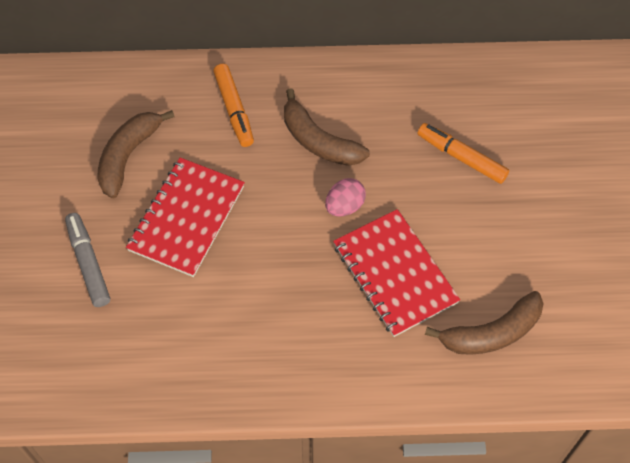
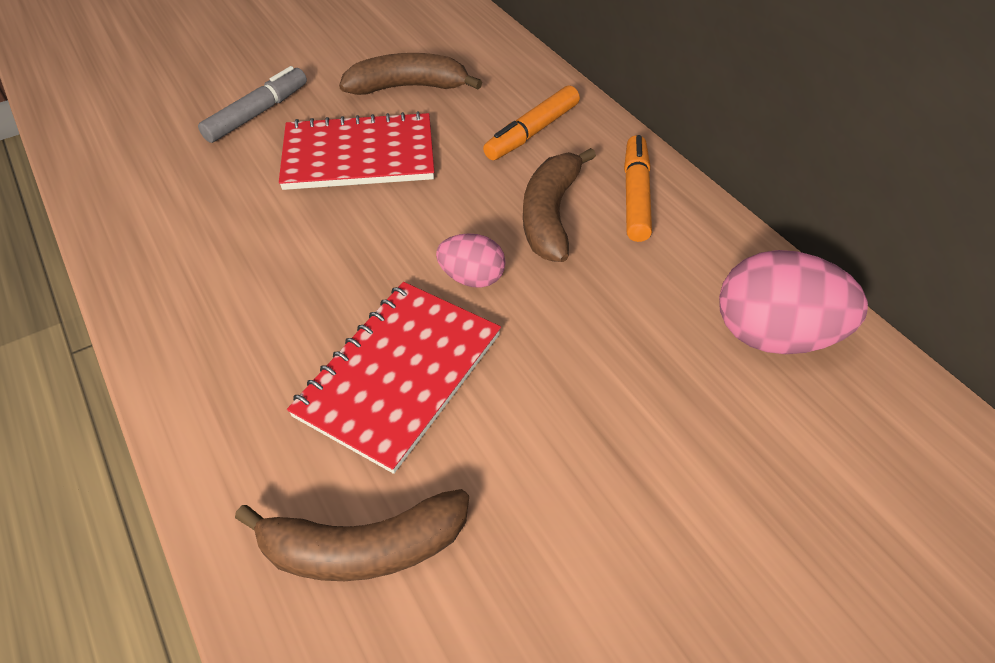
camera: 60 degrees right, 10 degrees down
orange marker [418,123,509,184] -> orange marker moved to [624,135,652,242]
brown banana [425,291,544,355] -> brown banana turned 45 degrees counterclockwise [235,489,469,581]
none -> pink egg [719,250,868,354]

